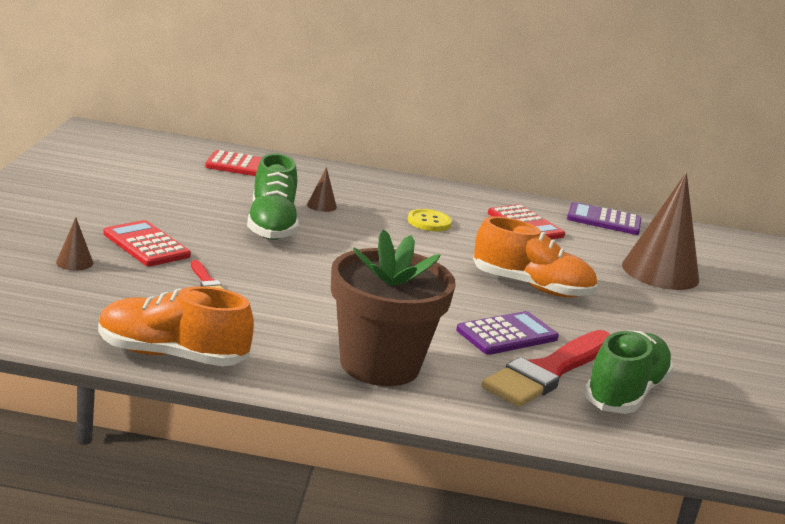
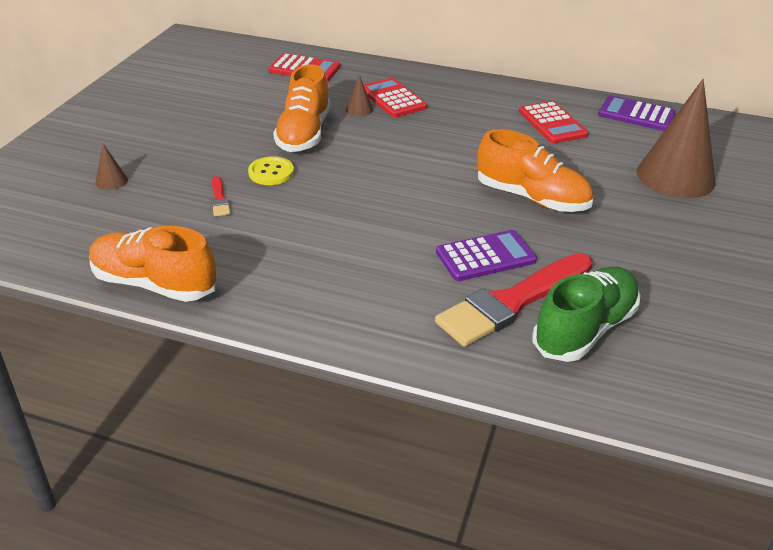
camera: 15 degrees right, 15 degrees up
red calculator [103,220,191,266] -> red calculator moved to [364,78,427,117]
green shoe [247,153,299,240] -> orange shoe [273,64,330,152]
brown flower pot [331,229,456,386] -> none
yellow button [408,209,452,231] -> yellow button moved to [248,156,294,185]

